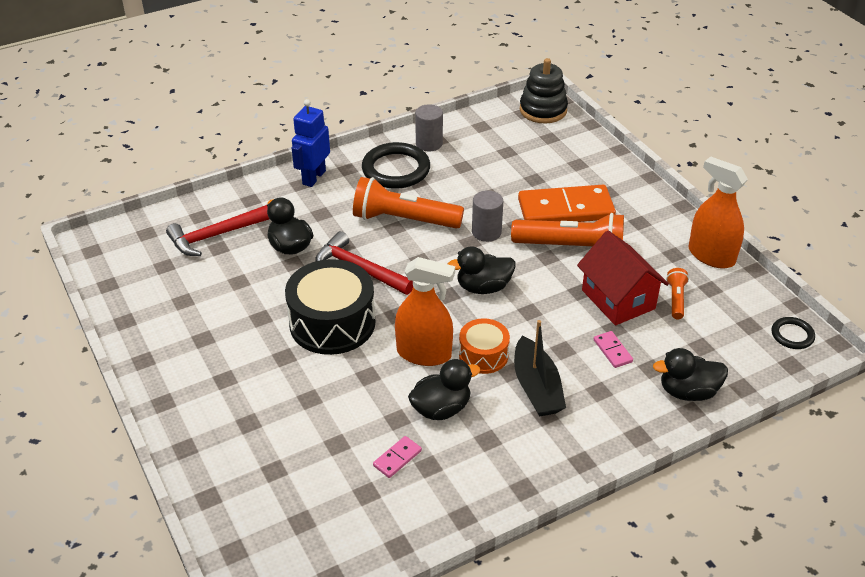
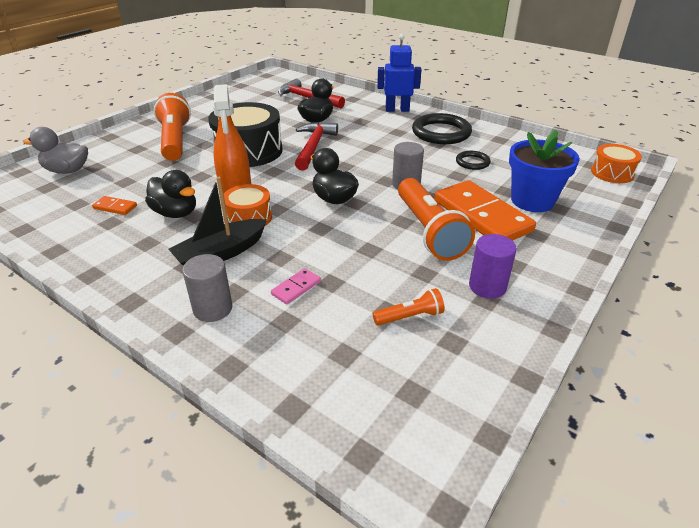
camera: 65 degrees right, 5 degrees down
orange flashlight [353,177,464,229] -> orange flashlight moved to [154,93,191,161]
pink domino [373,436,422,478] -> orange domino [92,196,137,215]
grey cylinder [415,104,443,151] -> grey cylinder moved to [182,254,232,322]
black stacking toy [520,58,568,124] -> orange drum [591,144,642,183]
red house [577,231,669,326] -> none
black duck [653,348,728,401] -> none
orange spray bottle [689,156,748,269] -> none
black ring [772,317,815,349] -> black ring moved to [456,151,491,170]
none -> grey duck [24,127,88,174]
none -> purple cylinder [469,234,517,299]
none -> blue flower pot [509,130,580,212]

